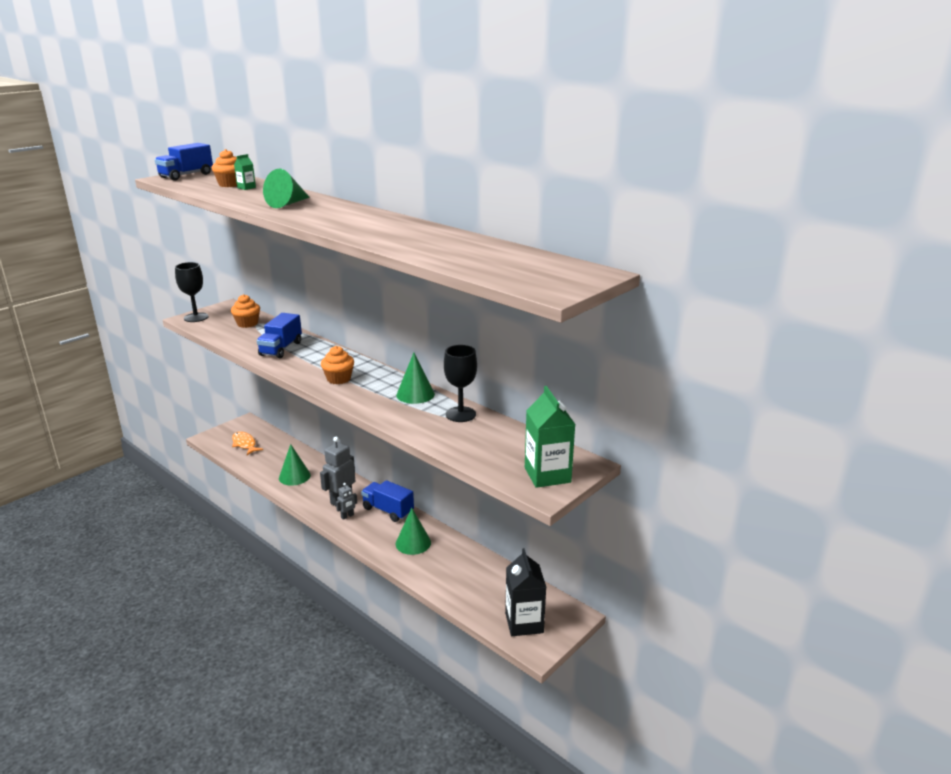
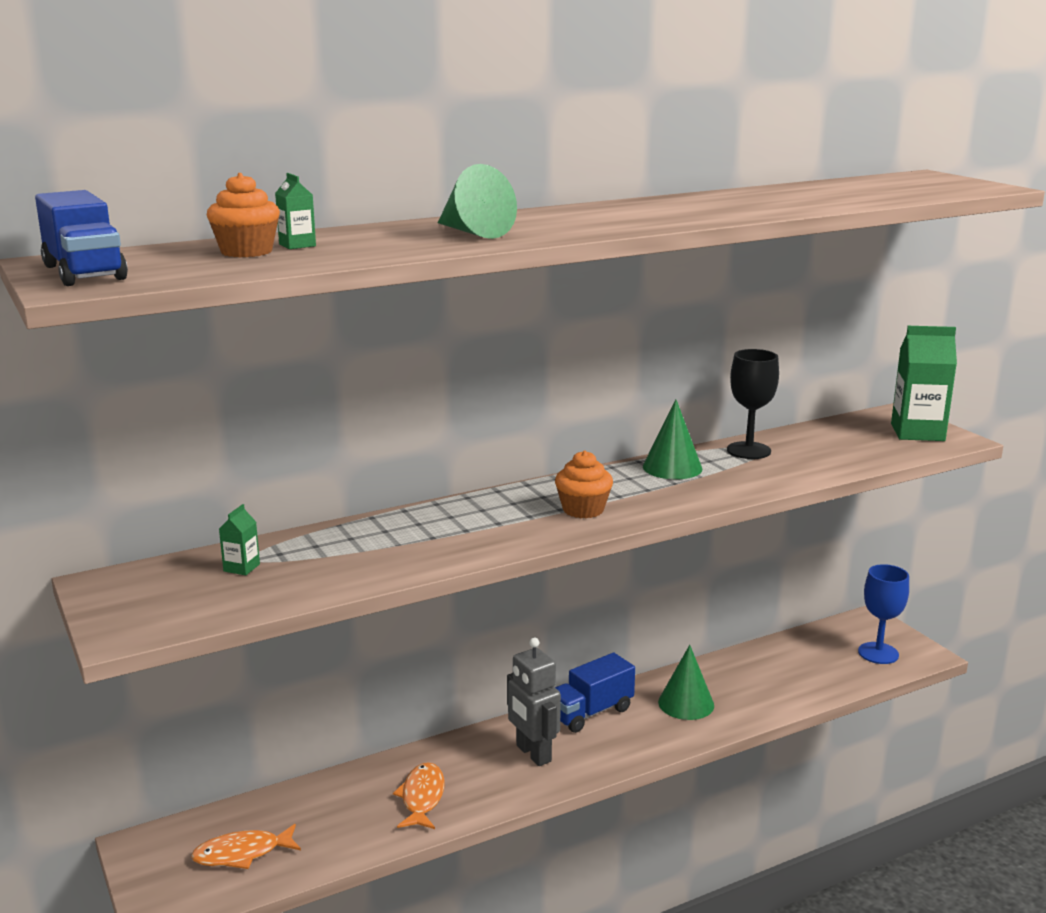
camera: 70 degrees left, 5 degrees down
black goblet [175,262,209,322] -> none
orange cupcake [231,294,260,328] -> green carton [219,504,260,575]
blue truck [257,313,302,358] -> none
green cone [279,444,311,486] -> orange fish [393,762,445,829]
grey robot [336,483,357,520] -> none
black carton [505,548,546,636] -> blue goblet [858,564,909,664]

